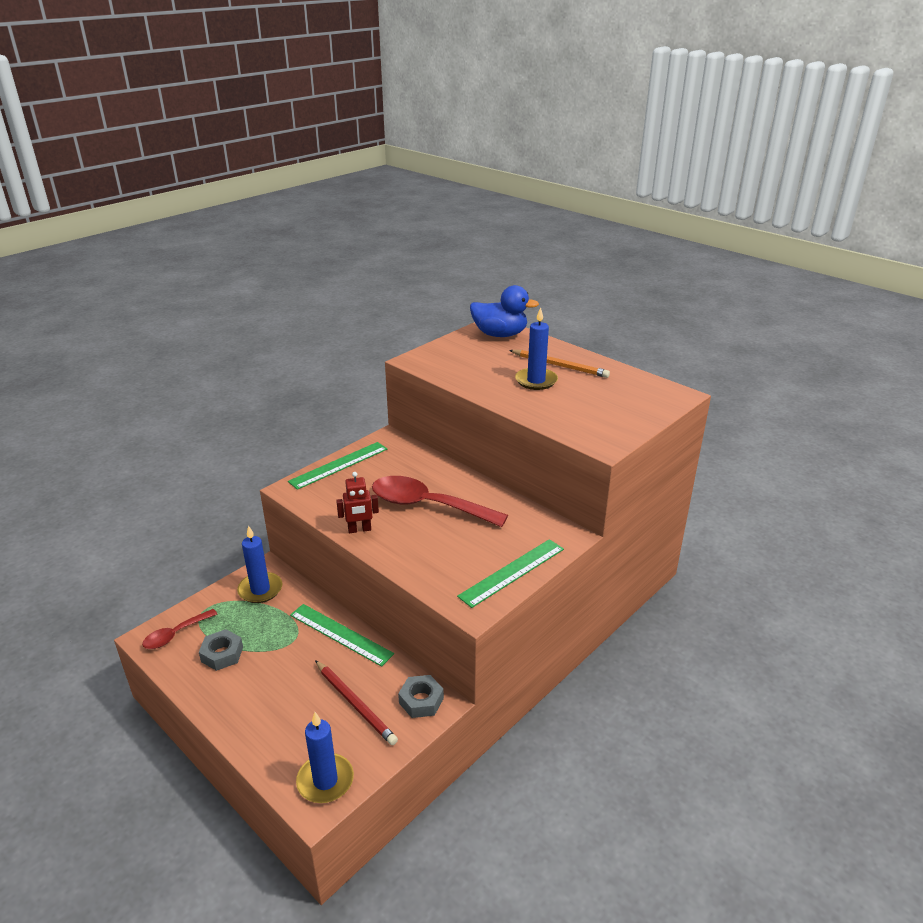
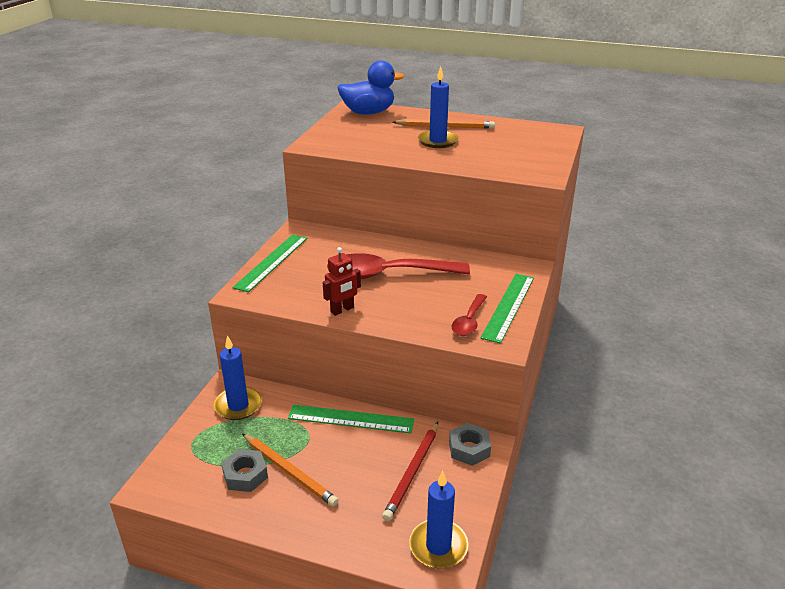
camera: 25 degrees left, 0 degrees up
red spoon [142,609,217,649] -> red spoon moved to [452,294,487,336]
red pencil [315,660,398,745] -> red pencil turned 90 degrees clockwise [382,422,438,521]
none -> orange pencil [242,434,339,507]

